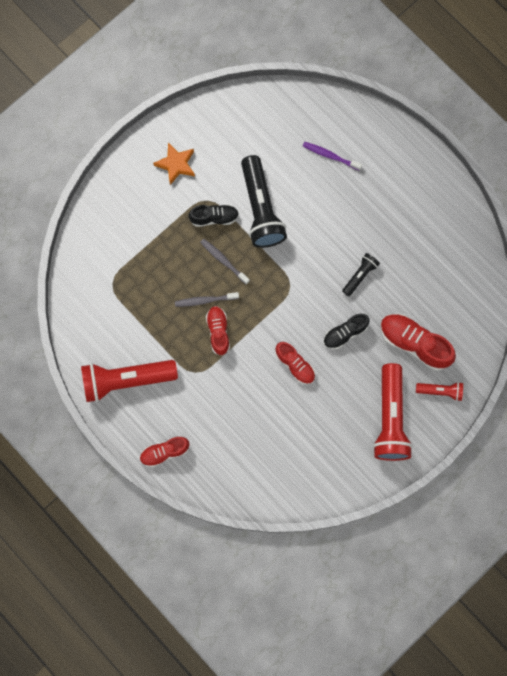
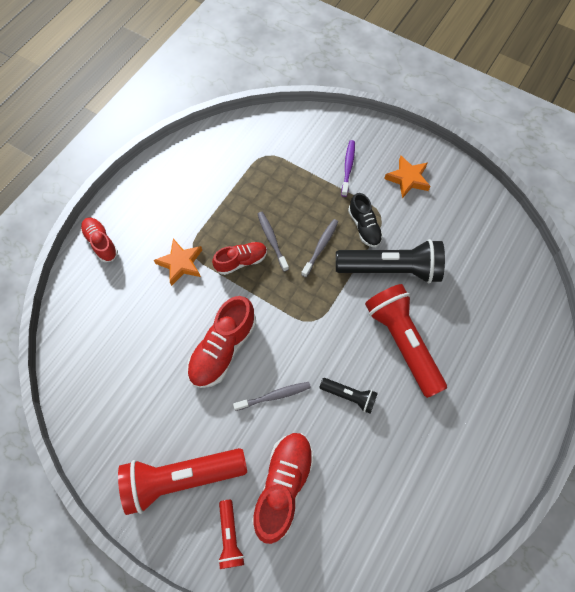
camera: 75 degrees right, 10 degrees down
red flashlight [81,360,178,402] -> red flashlight moved to [365,284,447,398]
black flashlight [241,155,287,248] -> black flashlight turned 150 degrees counterclockwise [336,239,445,284]
red shoe [275,342,315,385] -> red shoe [187,296,256,388], size x1.60
purple toothbrush [303,142,362,171] -> purple toothbrush moved to [341,140,355,197]
black shoe [323,314,370,349] -> grey toothbrush [233,382,311,411]
none -> orange star [154,239,202,286]

